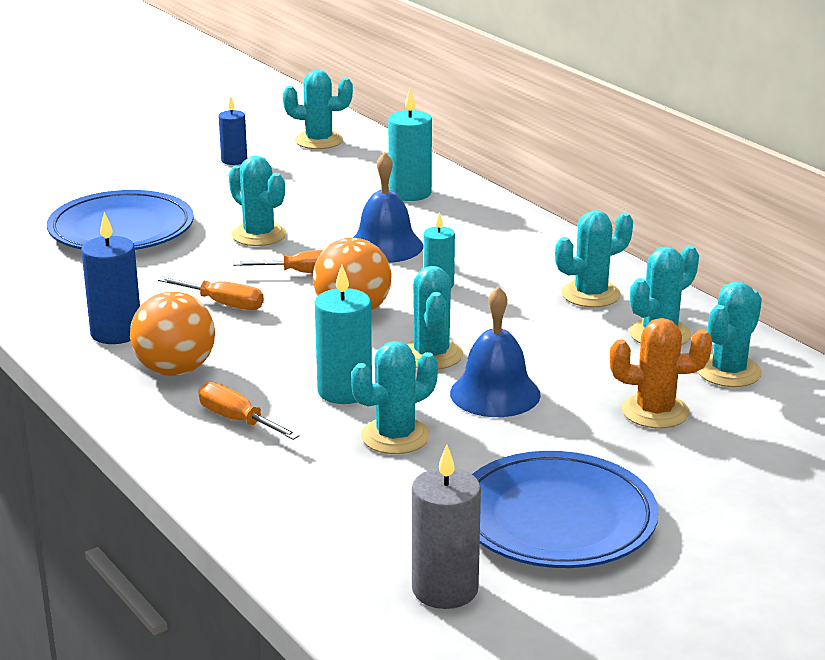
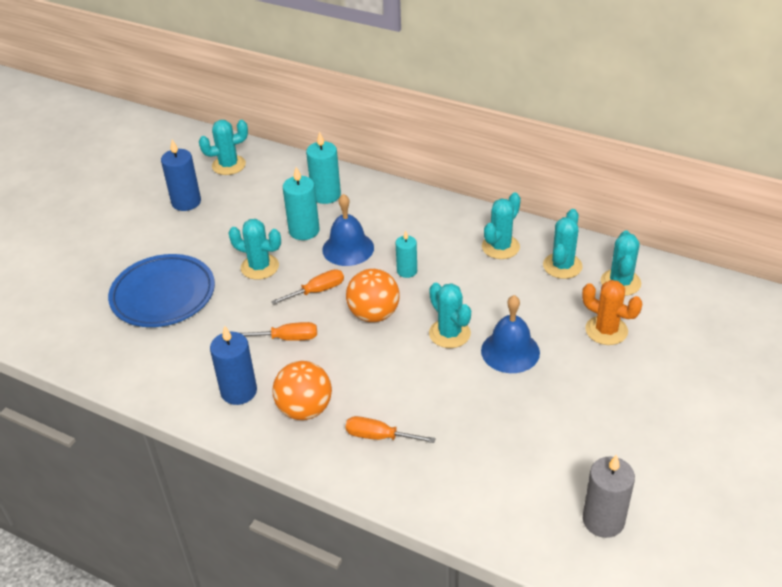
camera: 25 degrees left, 15 degrees up
blue candle [219,97,247,165] -> blue candle [161,140,201,211], size x1.57
turquoise candle [315,265,372,404] -> turquoise candle moved to [283,167,320,240]
turquoise cactus [351,341,438,454] -> none
blue plate [472,451,659,568] -> none
orange cactus [610,318,712,429] -> orange cactus turned 60 degrees clockwise [582,280,642,345]

